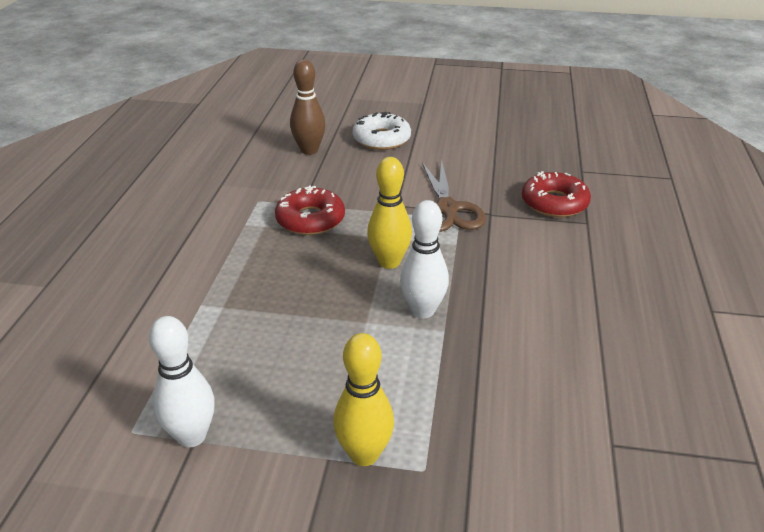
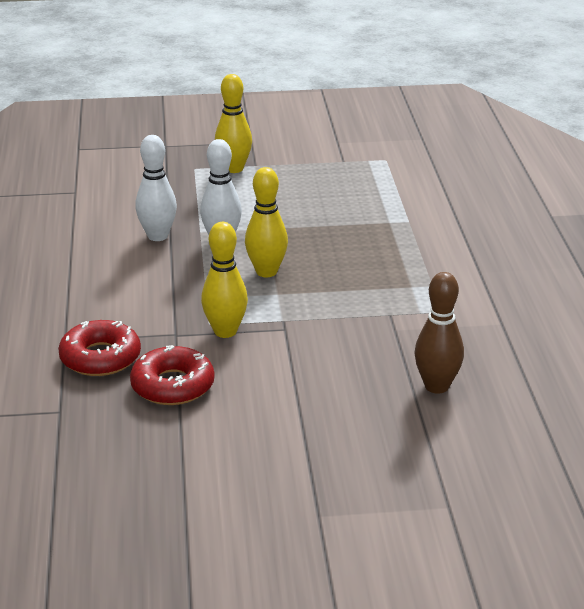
camera: 165 degrees right, 5 degrees down
white bowling pin [149,316,215,447] -> white bowling pin moved to [135,135,177,241]
red donut [275,186,345,235] -> red donut moved to [130,345,215,405]
white donut [352,111,411,150] -> none
brown scissors [422,160,486,232] -> yellow bowling pin [201,222,248,338]

